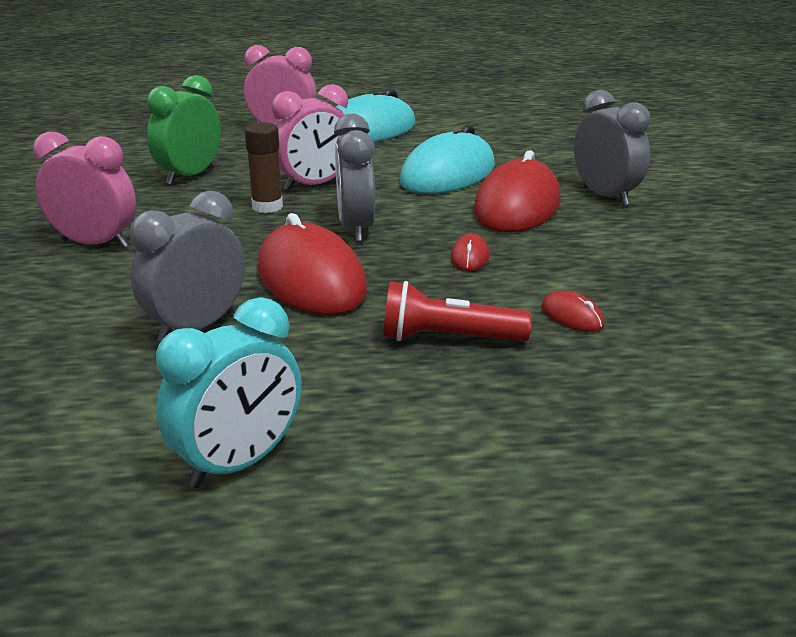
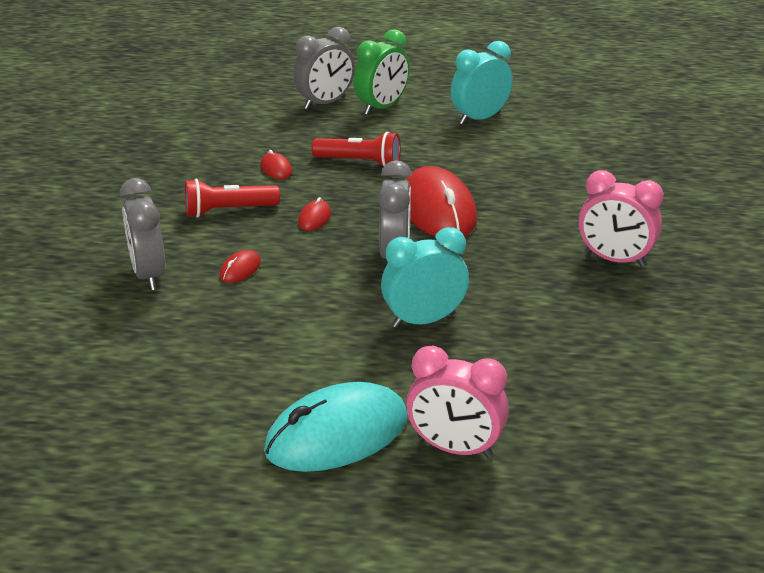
camera: 170 degrees left, 5 degrees up
grey clock [130,191,245,342] -> grey clock moved to [293,27,355,110]
green clock [147,75,221,185] -> green clock moved to [354,29,410,115]
brown glue stick [245,122,283,213] -> none
pink clock [272,84,348,191] -> turquoise clock [381,227,469,328]
turquoise mouse [399,125,495,194] -> none
red mouse [474,150,561,232] -> red mouse [220,250,261,283], size x0.42
none -> red flashlight [185,178,280,218]

